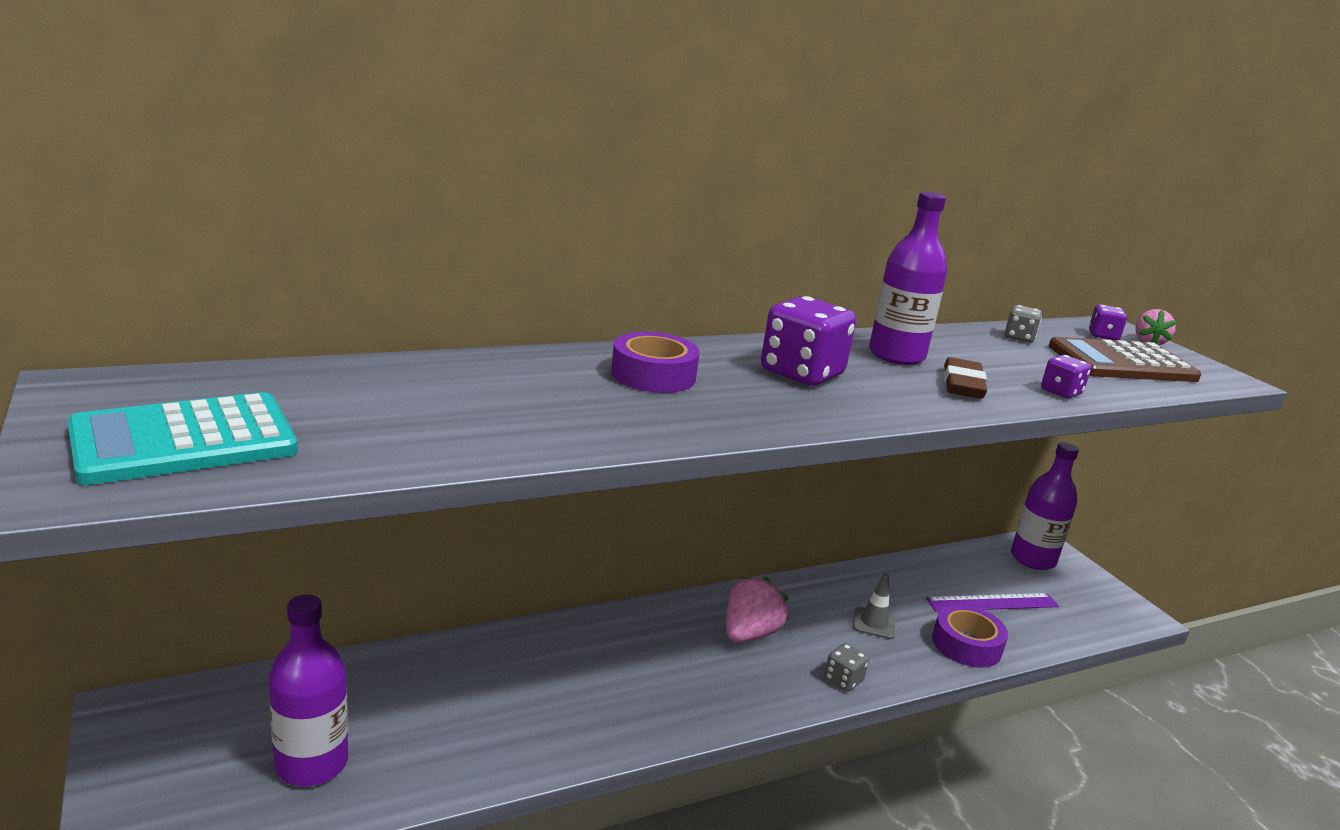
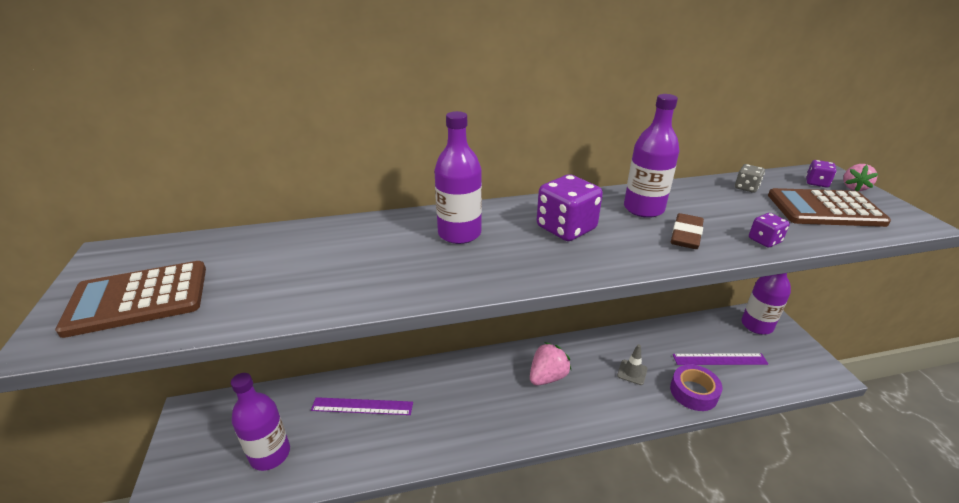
camera: 15 degrees right, 10 degrees up
turquoise calculator [67,392,298,485] -> brown calculator [55,261,206,338]
purple tape [611,332,700,393] -> purple bottle [434,111,482,244]
grey dice [824,643,869,691] -> none
none -> purple ruler [311,397,413,415]

